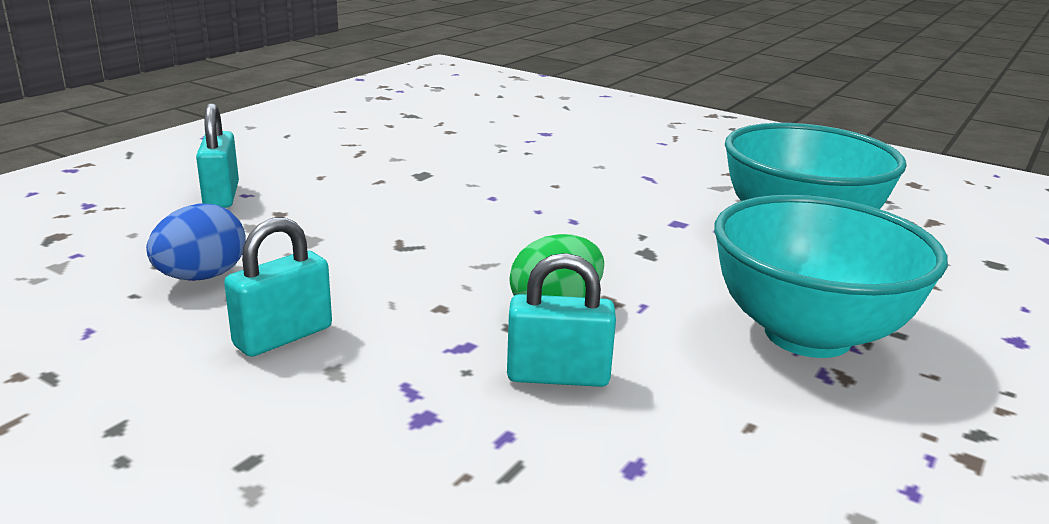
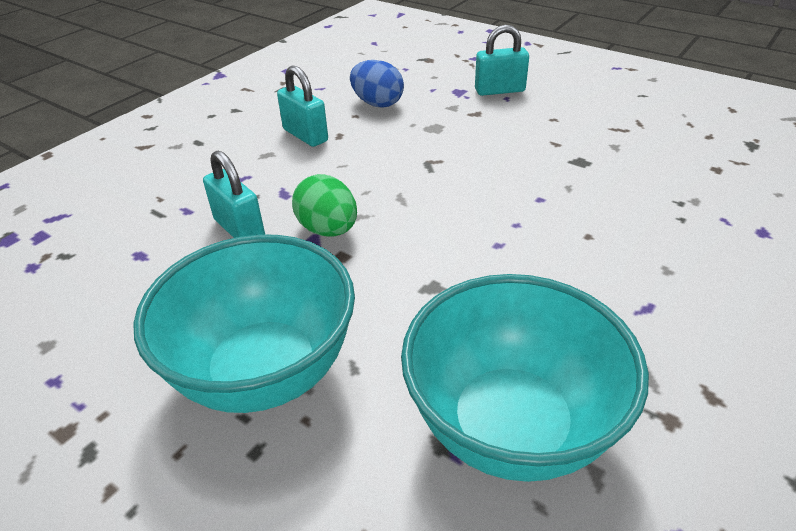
camera: 95 degrees right, 15 degrees up
turquoise padlock [507,253,616,387] -> turquoise padlock turned 45 degrees counterclockwise [203,151,265,238]

